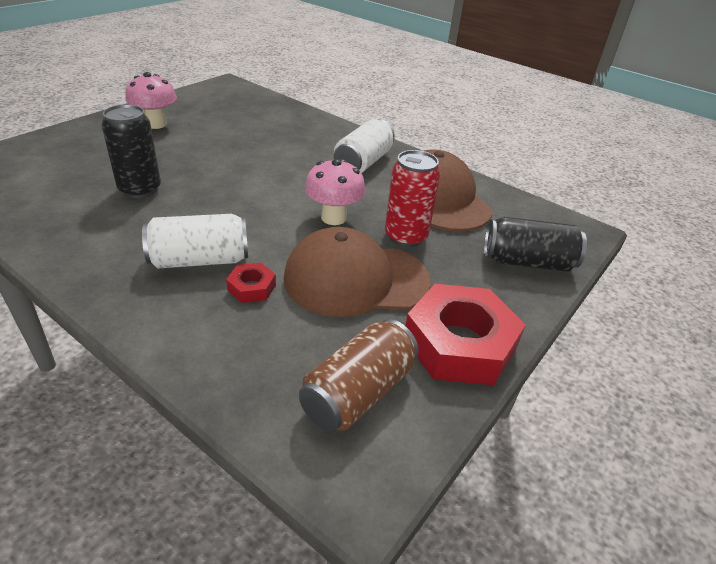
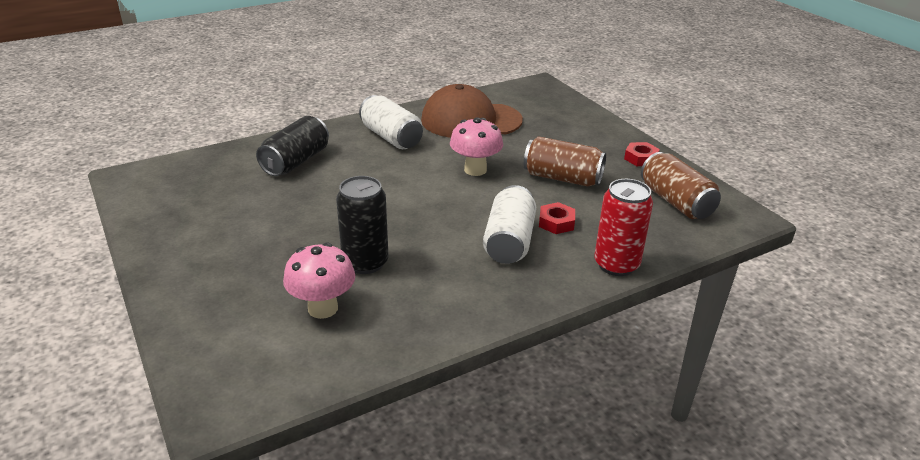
camera: 65 degrees left, 5 degrees down
pink mushroom [125,72,177,129] -> pink mushroom moved to [283,243,355,319]
brown cap [284,227,431,317] -> brown can [524,136,606,187]
red can [385,150,440,247] -> red can moved to [594,179,653,276]
red nut [406,284,525,385] -> red nut [624,142,660,166], size x0.45
black can [484,217,587,272] -> black can moved to [256,116,329,176]

